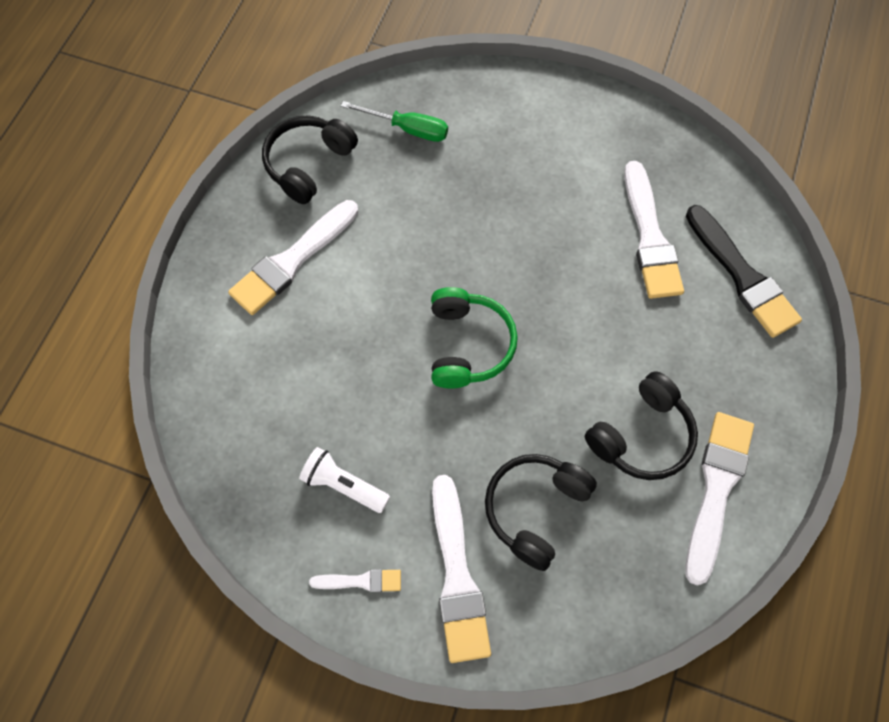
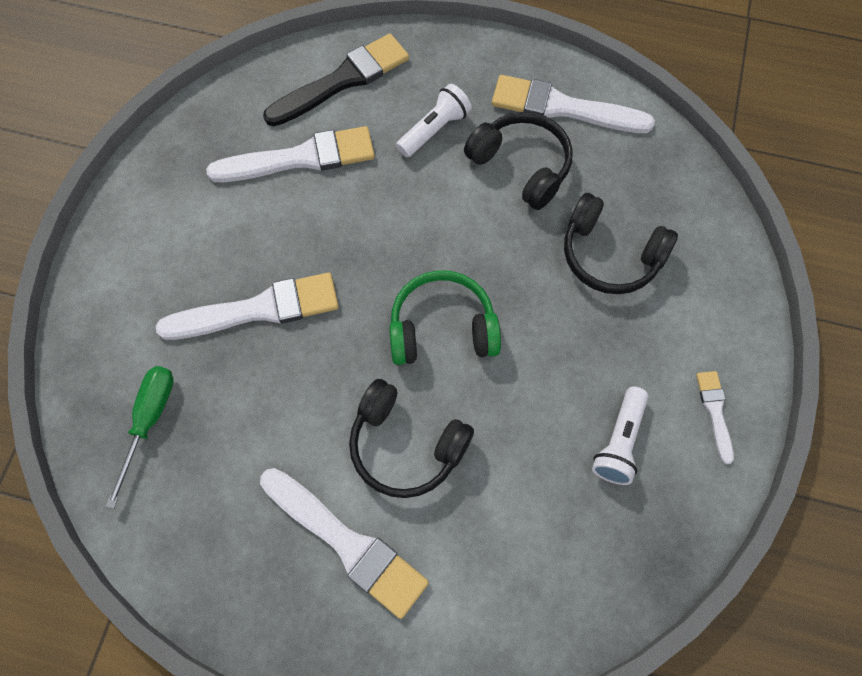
camera: 95 degrees left, 0 degrees up
black headphones [262,115,358,204] -> black headphones moved to [349,379,474,498]
white brush [432,475,491,663] -> white brush moved to [156,273,339,340]
none -> white flashlight [396,84,472,157]

